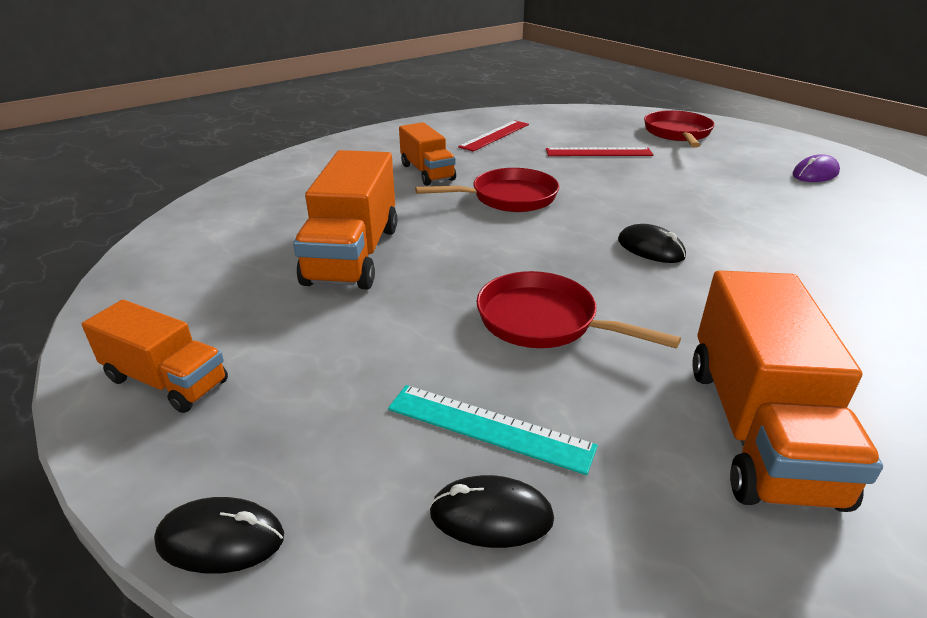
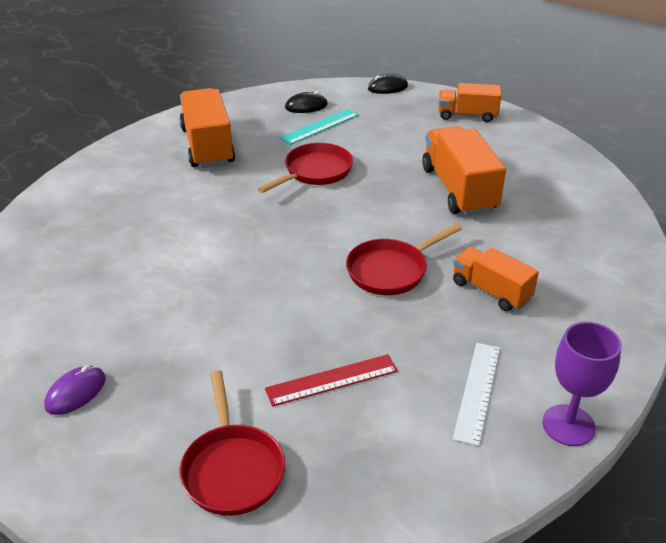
camera: 160 degrees right, 5 degrees up
turquoise ruler [388,385,598,475] -> turquoise ruler turned 45 degrees counterclockwise [280,109,359,145]
red ruler [458,120,529,151] -> white ruler [453,343,500,446]
red pan [477,271,681,349] -> red pan turned 60 degrees counterclockwise [258,143,353,193]
black mouse [618,224,686,263] -> none
none -> purple goblet [542,322,622,446]

